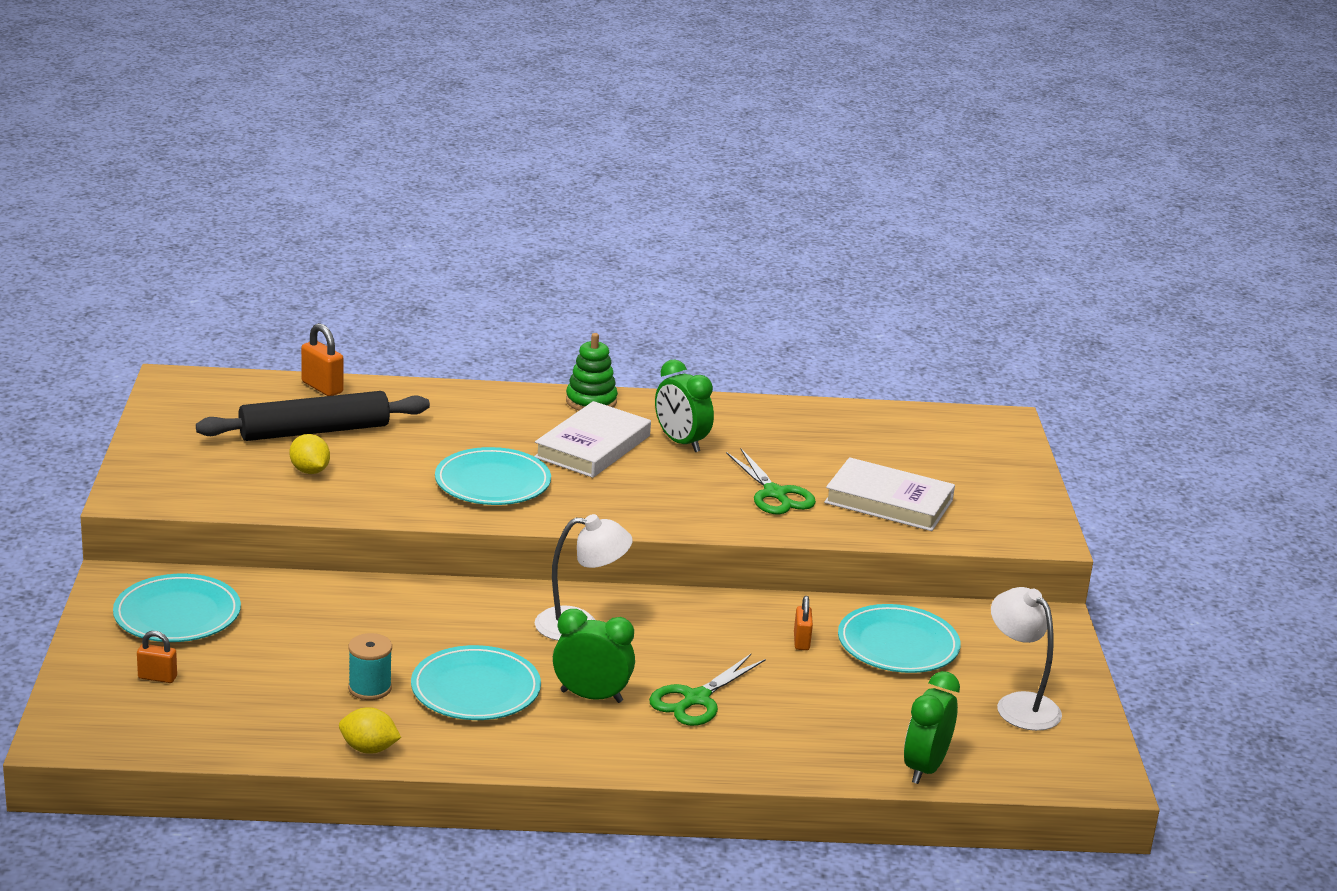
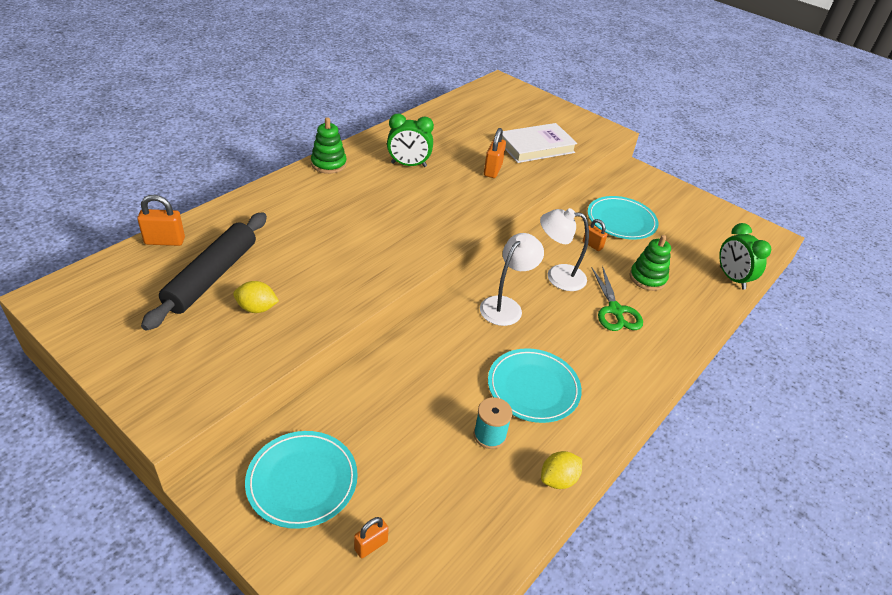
camera: 50 degrees left, 15 degrees up
turquoise plate [435,447,551,505] -> none
white book [534,401,651,478] -> none
green clock [553,609,635,703] -> none
green scissors [726,449,816,514] -> orange padlock [484,128,506,178]
white lamp [991,587,1062,731] -> white lamp moved to [540,208,589,291]
none -> green stacking toy [630,235,671,291]

